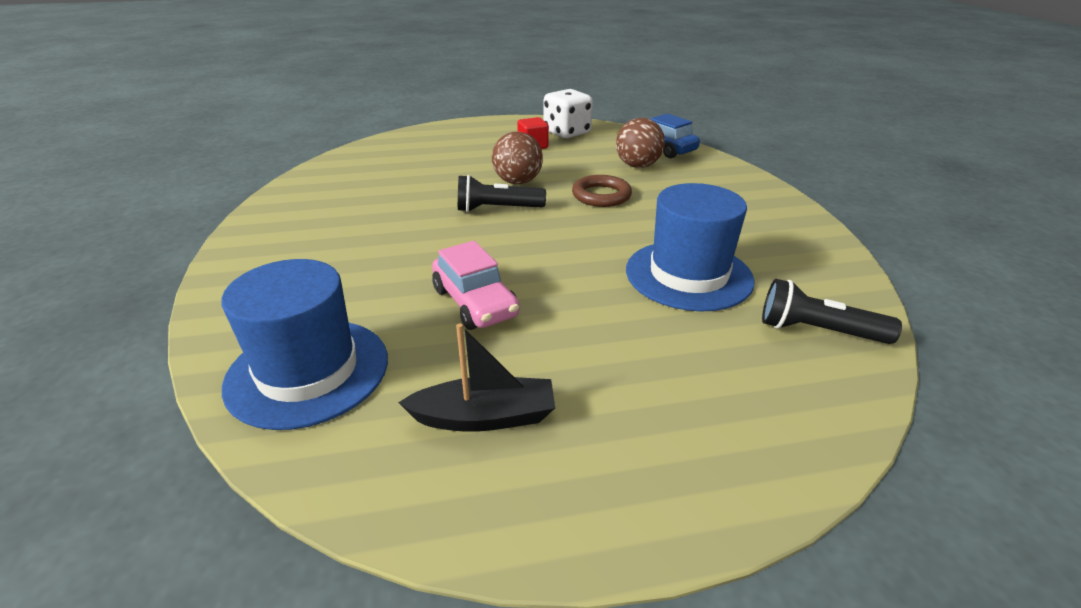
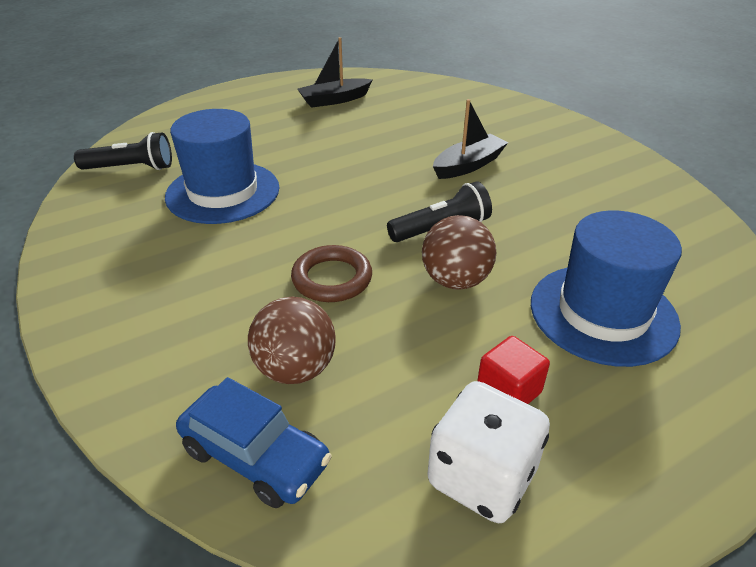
camera: 160 degrees right, 5 degrees up
blue hat [221,259,388,430] -> blue hat moved to [531,211,682,367]
pink car [432,241,520,330] -> none
none -> black boat [433,99,508,179]

